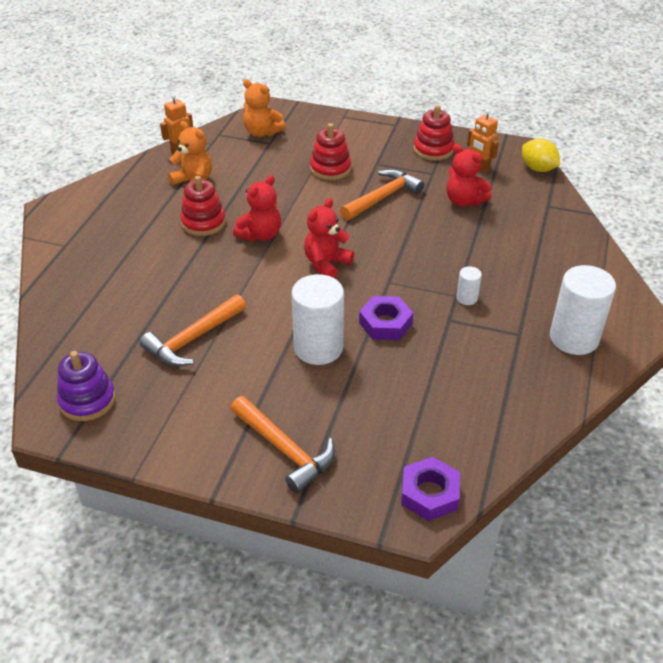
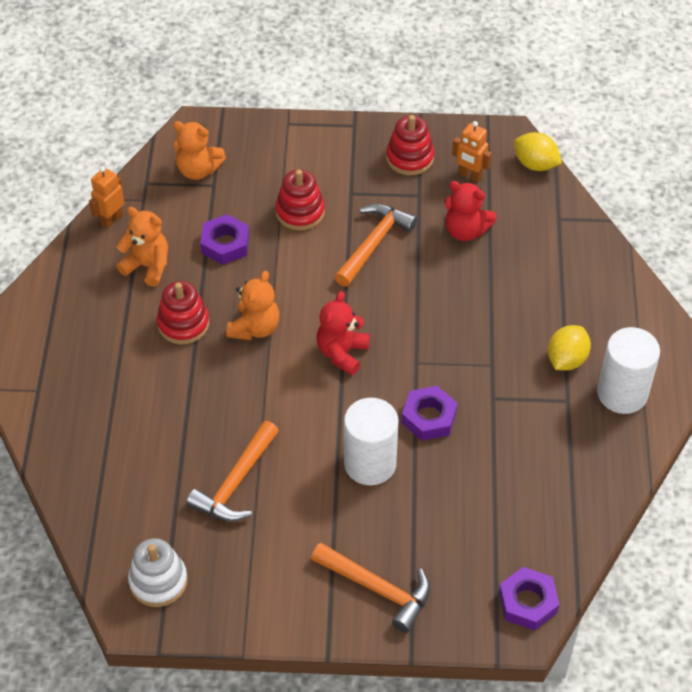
camera: 15 degrees left, 10 degrees up
purple stacking toy [57,351,116,421] -> white stacking toy [128,538,188,607]
red teddy bear [233,175,281,242] -> orange teddy bear [226,271,279,340]
white cylinder [456,266,482,305] -> none
none -> purple nut [200,214,249,265]
none -> yellow lemon [548,325,591,371]

